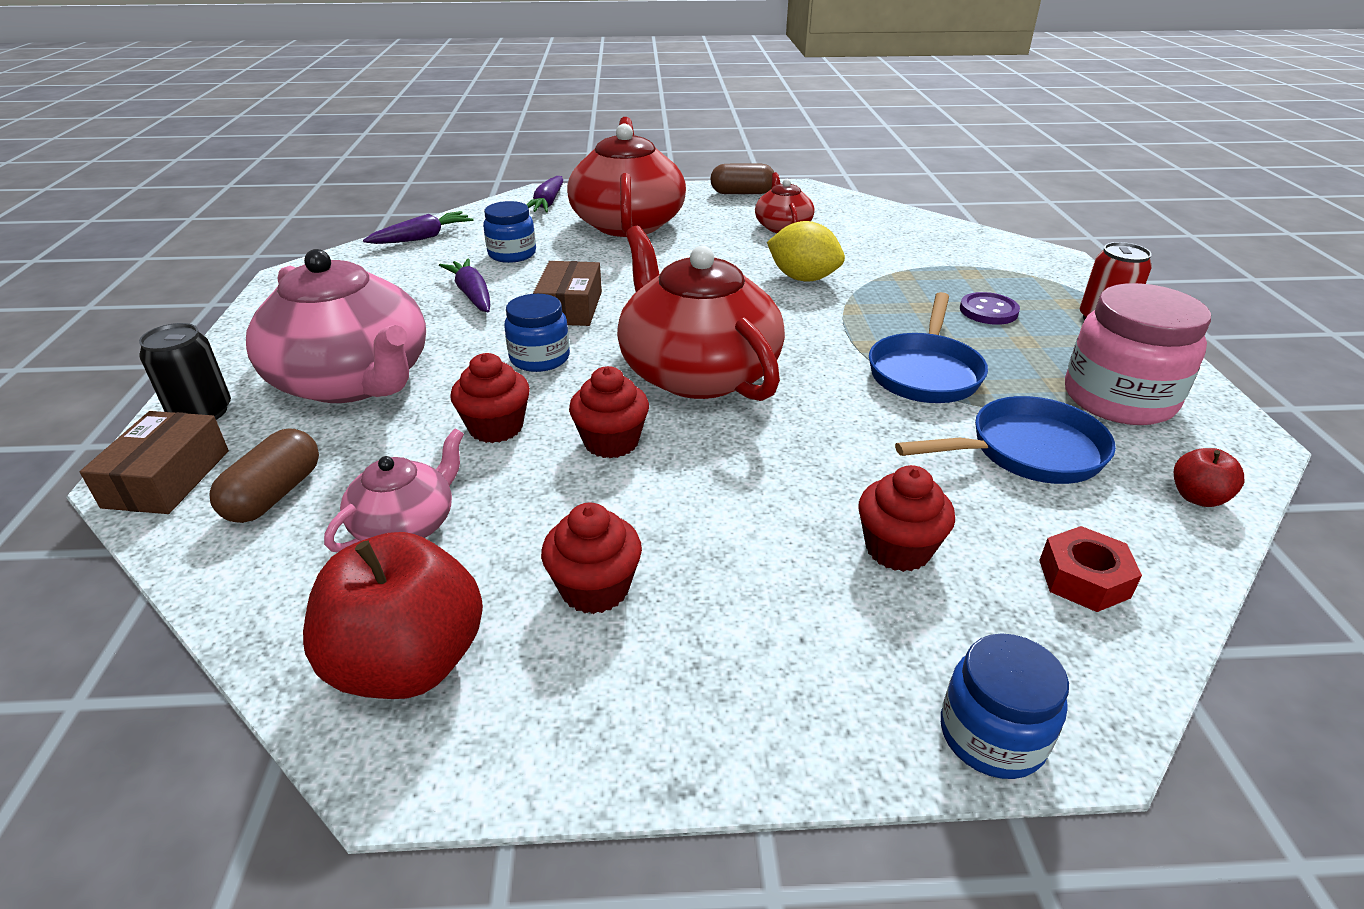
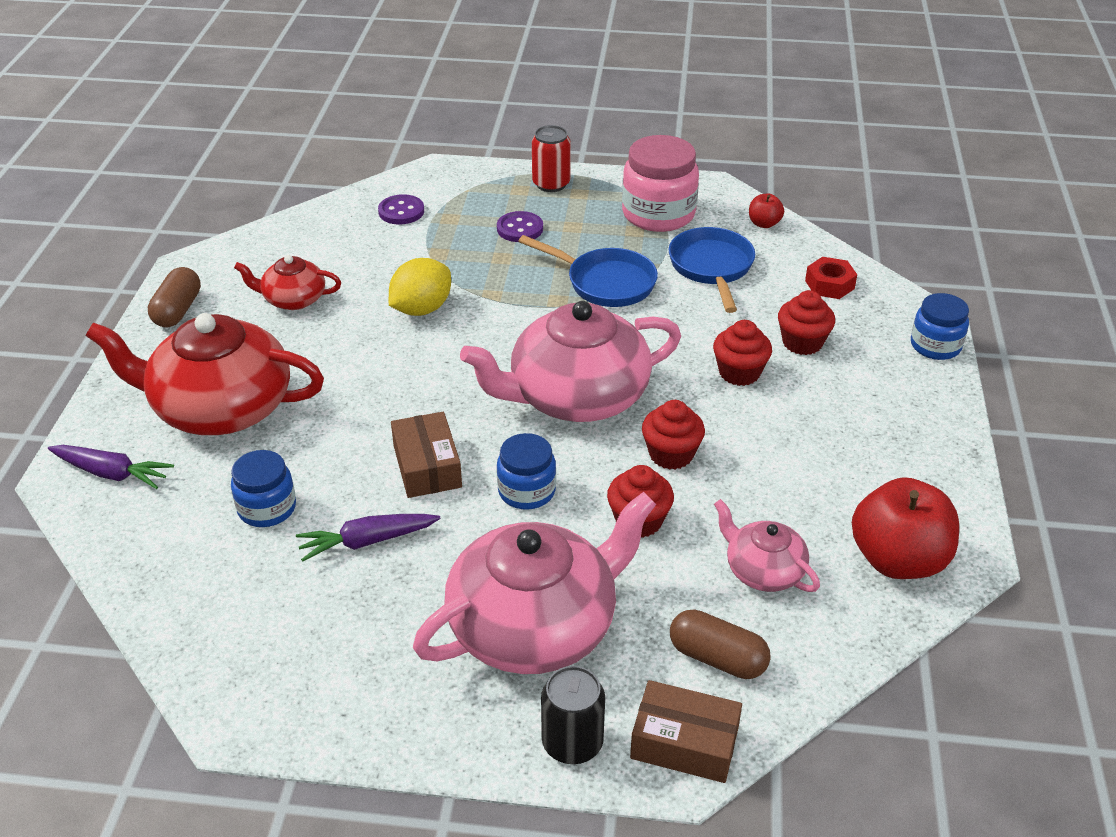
camera: 80 degrees left, 5 degrees up
purple carrot [363,211,474,244] -> none
brown box [533,261,602,326] -> brown box turned 60 degrees clockwise [391,412,462,498]
red cupcake [541,502,642,614] -> red cupcake moved to [713,320,772,386]
red teapot [617,226,785,401] -> pink teapot [460,301,681,422]
none -> purple button [378,194,424,225]

